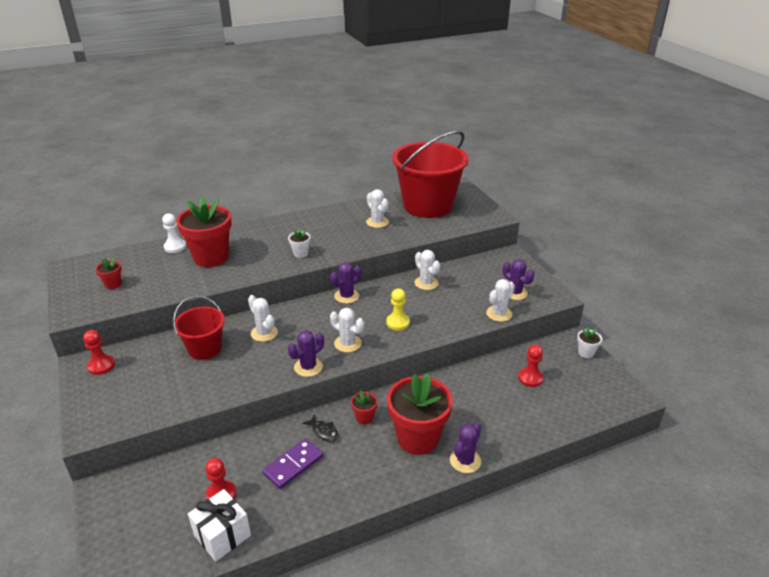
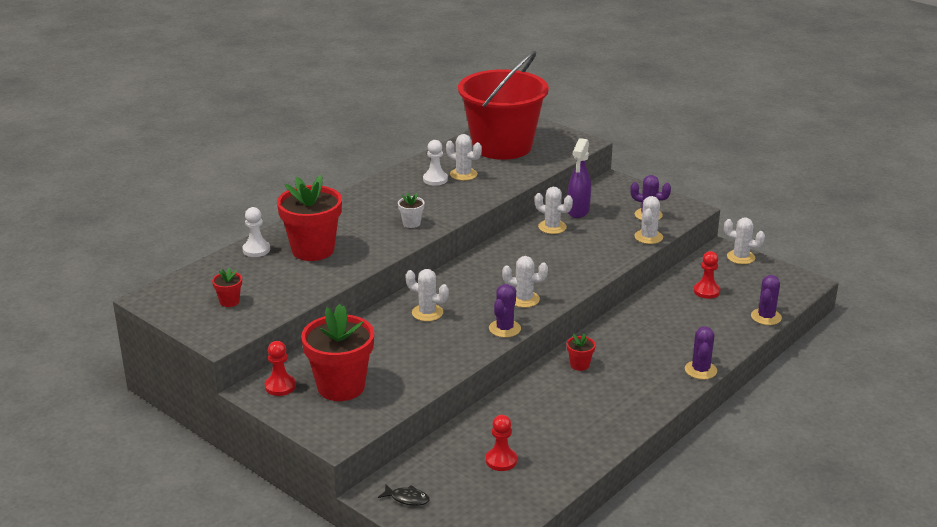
camera: 25 degrees left, 5 degrees down
red bucket [173,296,225,360] -> none
white gift [188,489,251,562] -> none
purple domino [262,439,323,489] -> none
black fish [303,415,339,442] -> black fish moved to [378,484,430,506]
purple cactus [330,262,361,304] -> purple cactus moved to [751,275,782,325]
yellow pawn [386,288,410,330] -> none
red flower pot [387,373,453,455] -> red flower pot moved to [301,304,374,401]
white flower pot [577,327,602,358] -> white cactus [724,218,765,264]
none -> white pawn [423,140,448,186]
none -> purple spray bottle [568,138,591,218]

